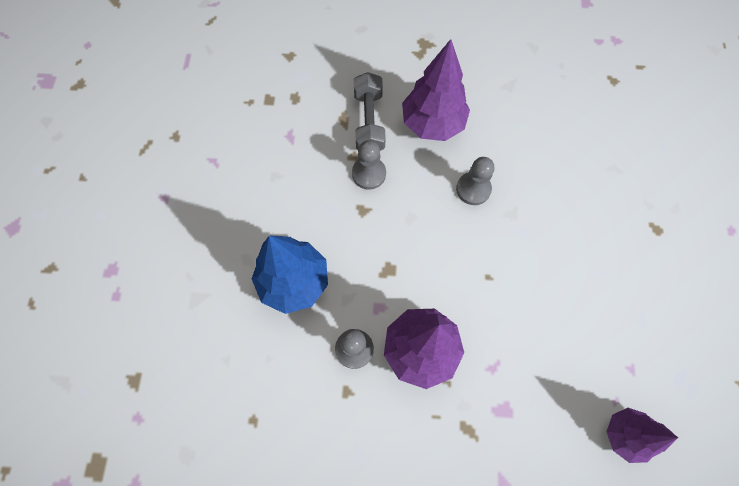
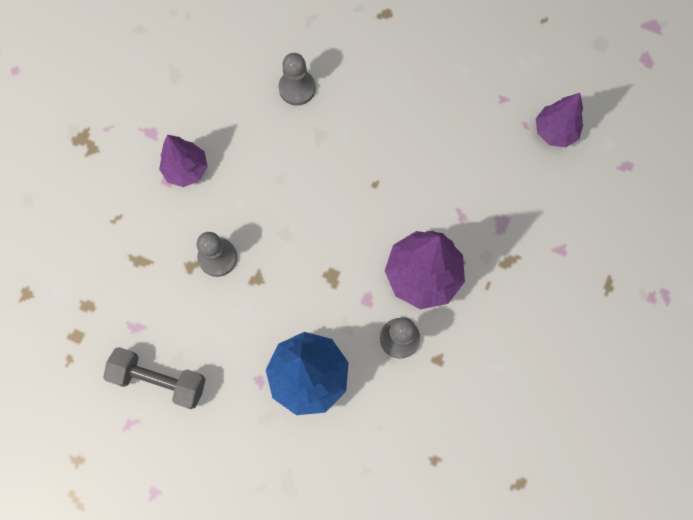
camera: 70 degrees left, 5 degrees up
grey dumbbell [354,72,386,151] -> grey dumbbell moved to [103,347,206,409]
purple tree [402,39,470,141] -> purple tree [159,135,208,187], size x0.63
grey pawn [456,157,494,205] -> grey pawn moved to [278,53,316,106]

